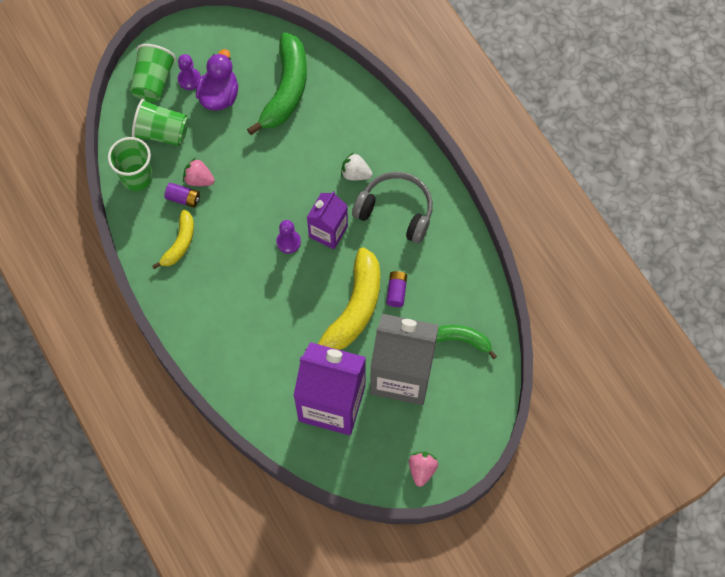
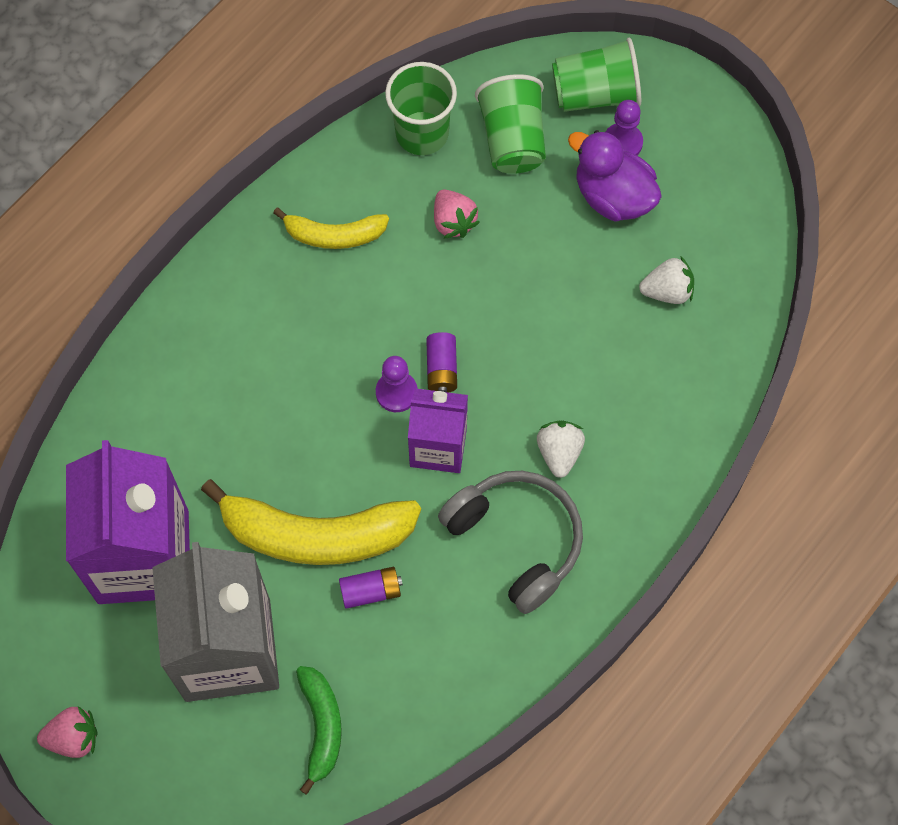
camera: 70 degrees right, 0 degrees up
purple battery [164,183,200,208] -> purple battery moved to [426,332,457,393]
pink strawberry [183,158,215,186] -> pink strawberry turned 150 degrees clockwise [434,190,480,238]
purple duck [196,49,238,111] -> purple duck turned 135 degrees counterclockwise [568,130,662,221]
green banana [247,33,307,135] -> white strawberry [639,256,694,304]
grey headphones [352,172,433,243] -> grey headphones turned 45 degrees counterclockwise [438,471,583,614]

